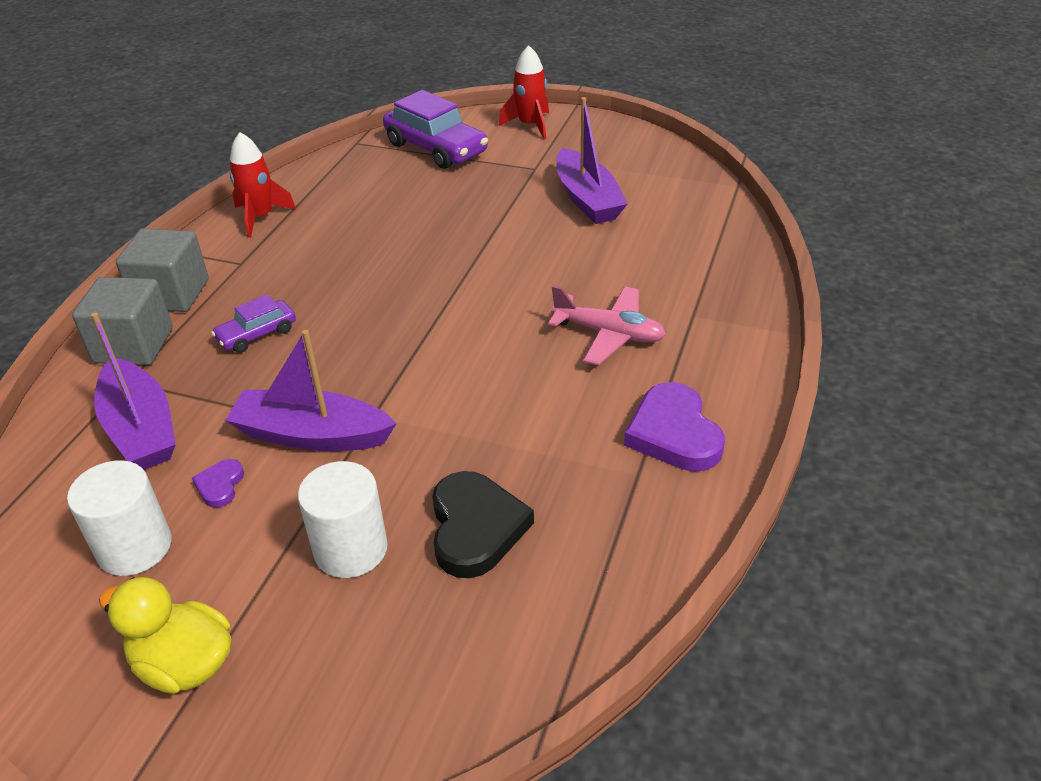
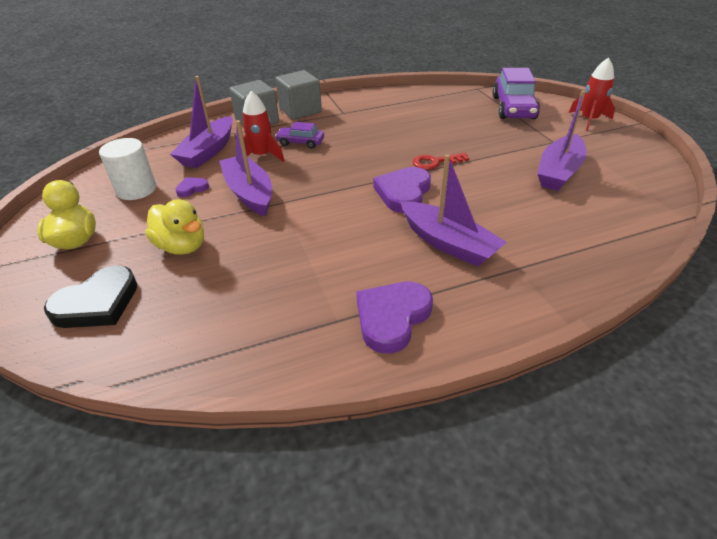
camera: 50 degrees right, 0 degrees up
red rocket [229,132,296,238] -> red rocket moved to [243,91,284,162]
white cylinder [298,461,388,578] -> yellow duck [145,199,204,255]
black heart [432,471,534,578] -> black heart moved to [44,265,137,328]
pink plane [548,285,666,365] -> purple boat [401,154,507,267]
none -> purple heart [373,167,431,213]
none -> red key [413,153,469,170]

